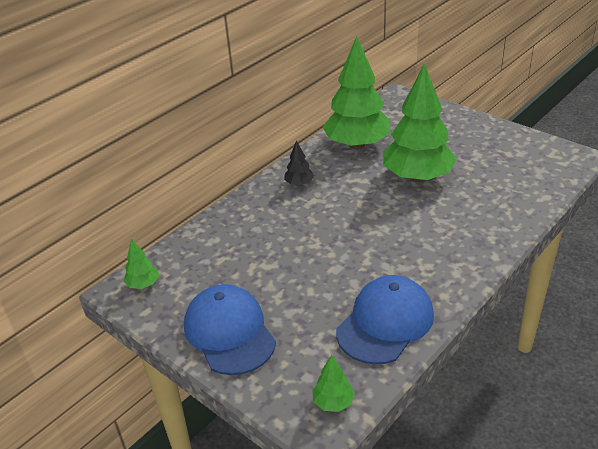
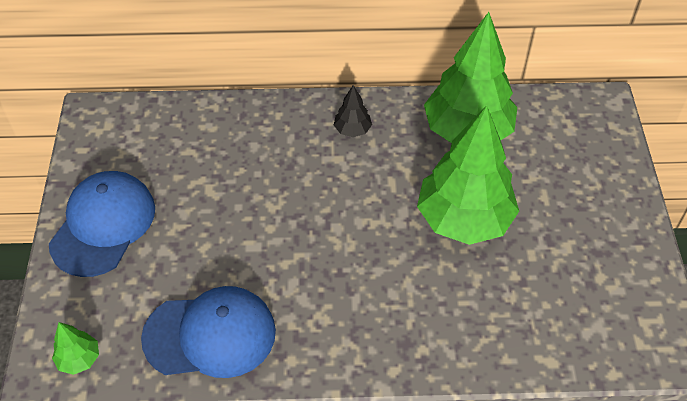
camera: 45 degrees right, 15 degrees up
green tree [124,239,159,289] -> none

